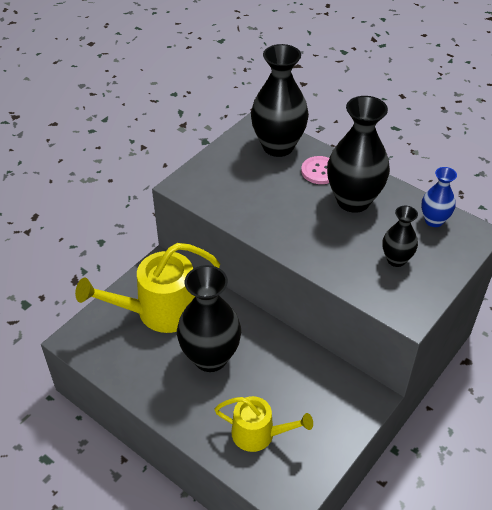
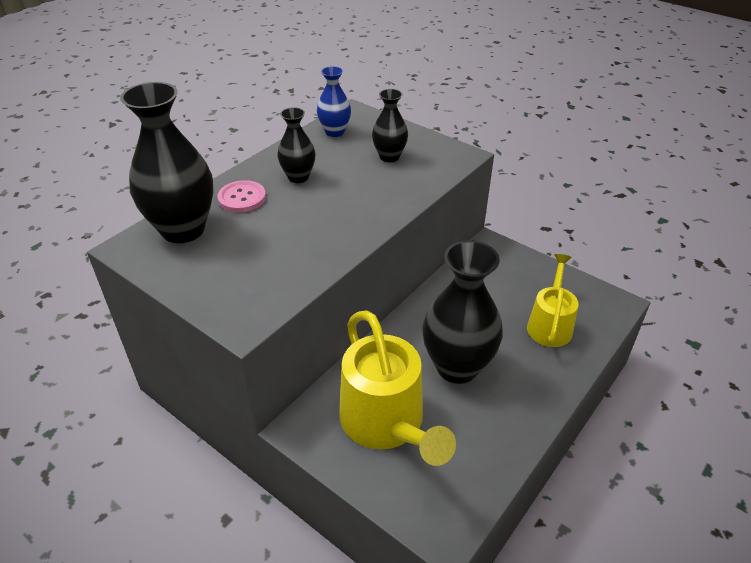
camera: 90 degrees left, 5 degrees down
black vase [327,96,390,213] -> black vase [277,107,315,183], size x0.53

